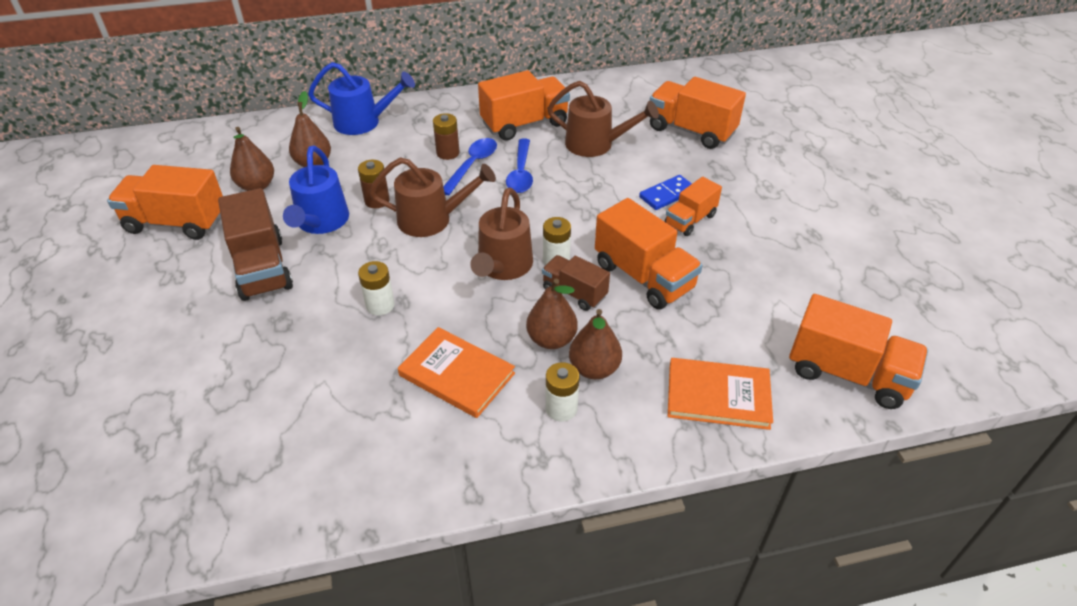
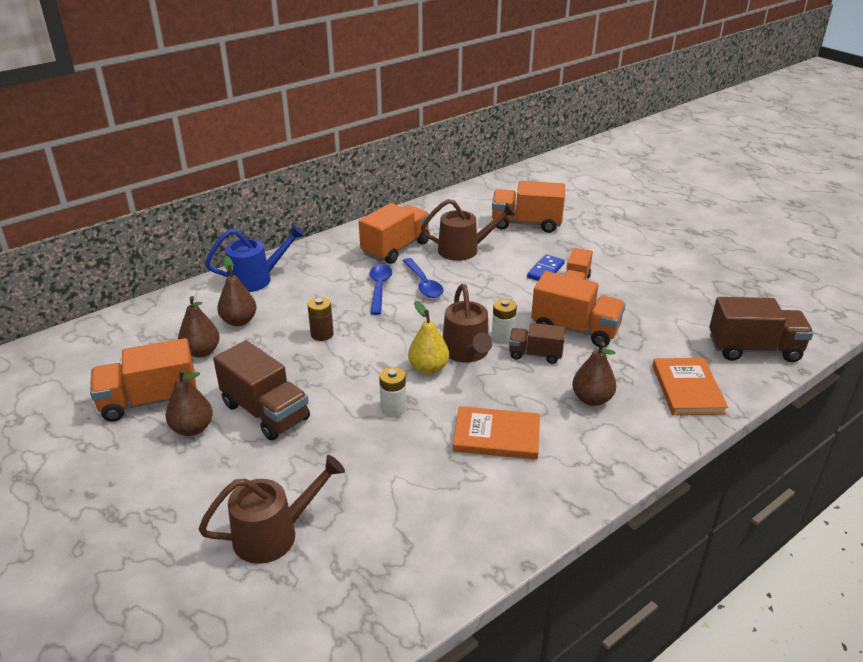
camera: 25 degrees left, 10 degrees down
blue watering can [283,146,349,234] -> none
brown watering can [369,158,496,237] -> brown watering can moved to [199,455,345,564]
brown battery [433,113,460,160] -> none
brown pear [526,279,578,349] -> brown pear moved to [165,369,213,436]
white battery [545,362,579,422] -> none
orange book [668,358,773,430] -> orange book turned 75 degrees counterclockwise [652,358,728,415]
orange truck [789,294,928,409] -> brown truck [709,297,814,362]
none -> yellow pear [408,301,449,375]

